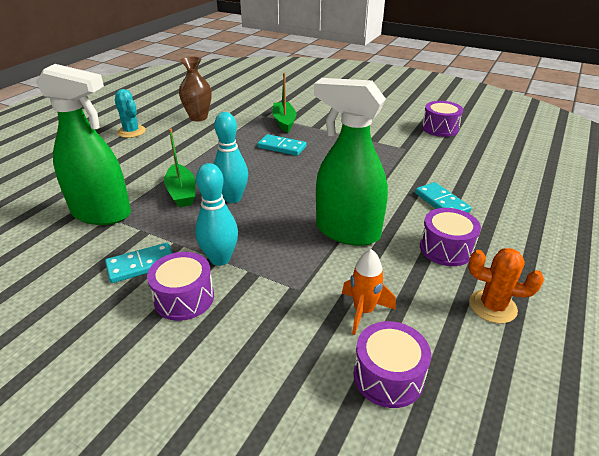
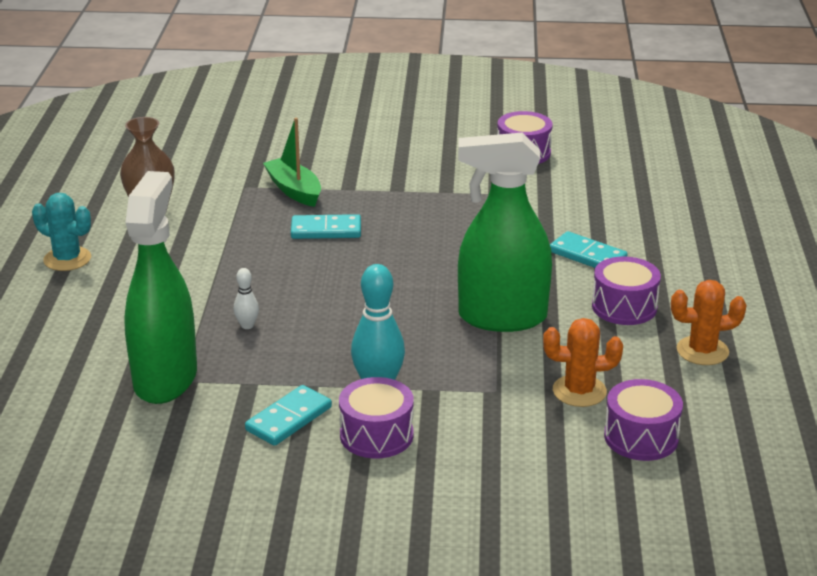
camera: 25 degrees left, 5 degrees down
green spray bottle [36,64,131,225] -> green spray bottle turned 75 degrees counterclockwise [124,171,197,404]
green boat [164,129,196,207] -> white bowling pin [234,268,259,329]
turquoise bowling pin [214,112,248,203] -> none
orange rocket [342,249,396,335] -> orange cactus [543,318,623,407]

